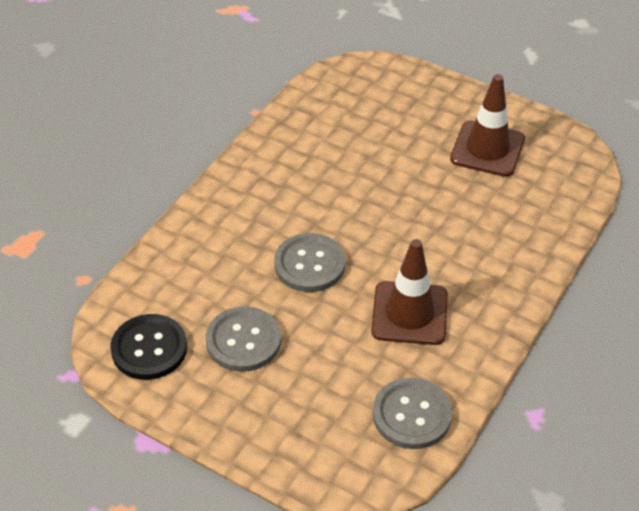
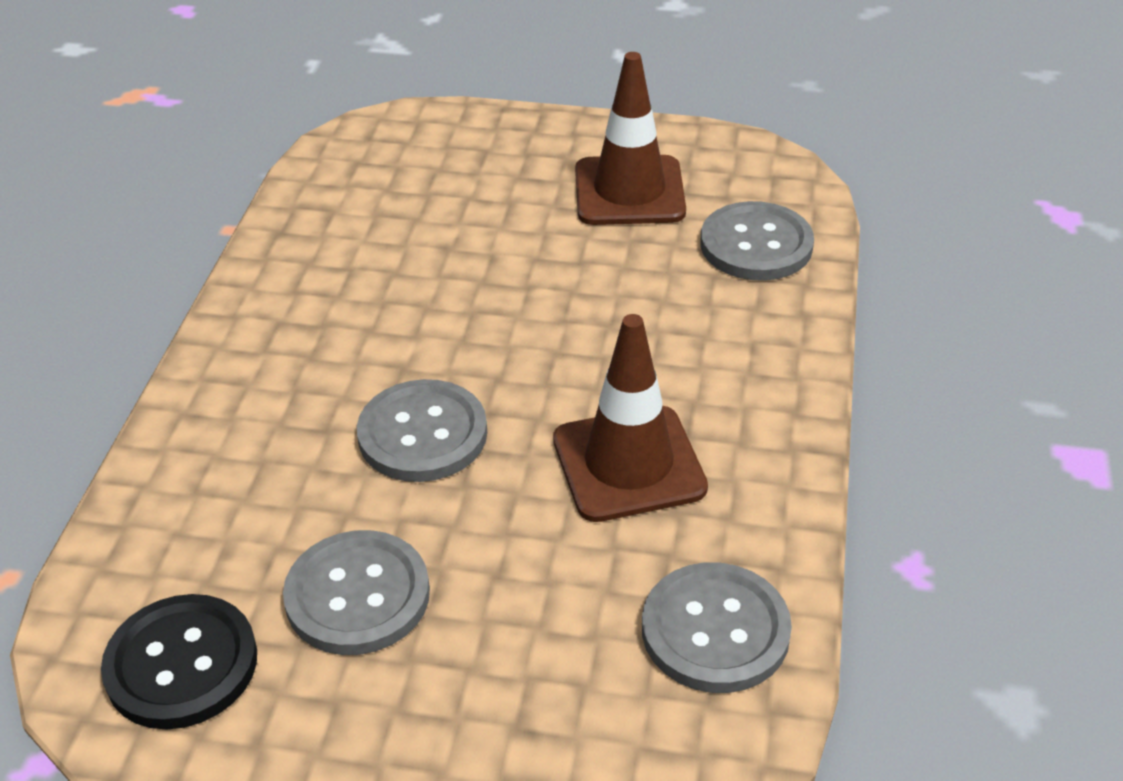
camera: 20 degrees left, 5 degrees down
none -> grey button [701,201,814,281]

